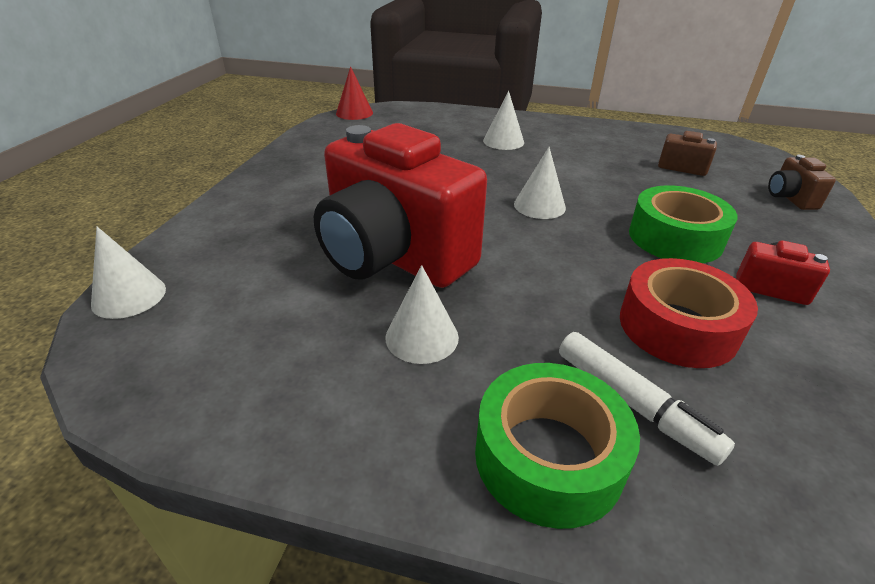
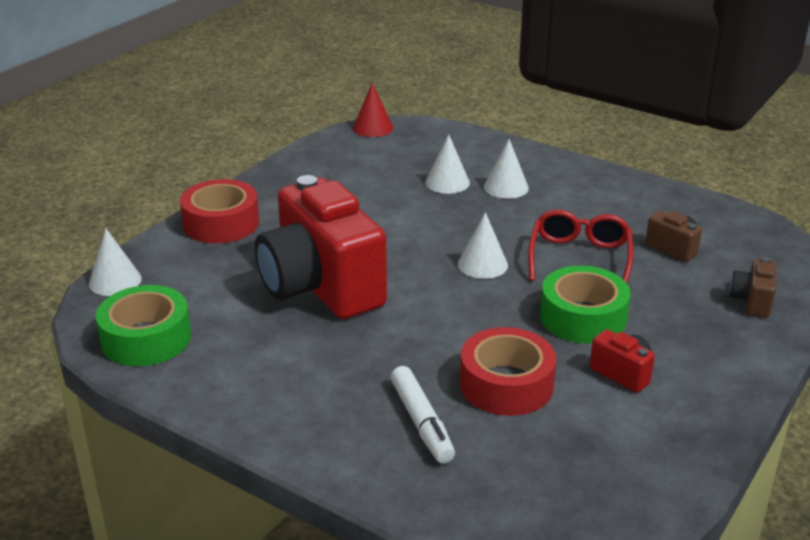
camera: 20 degrees right, 5 degrees down
white cone [386,265,459,364] -> white cone moved to [425,134,470,194]
green tape [475,363,640,529] -> green tape moved to [96,285,191,366]
none -> red tape [180,179,259,243]
none -> red glasses [528,210,633,283]

